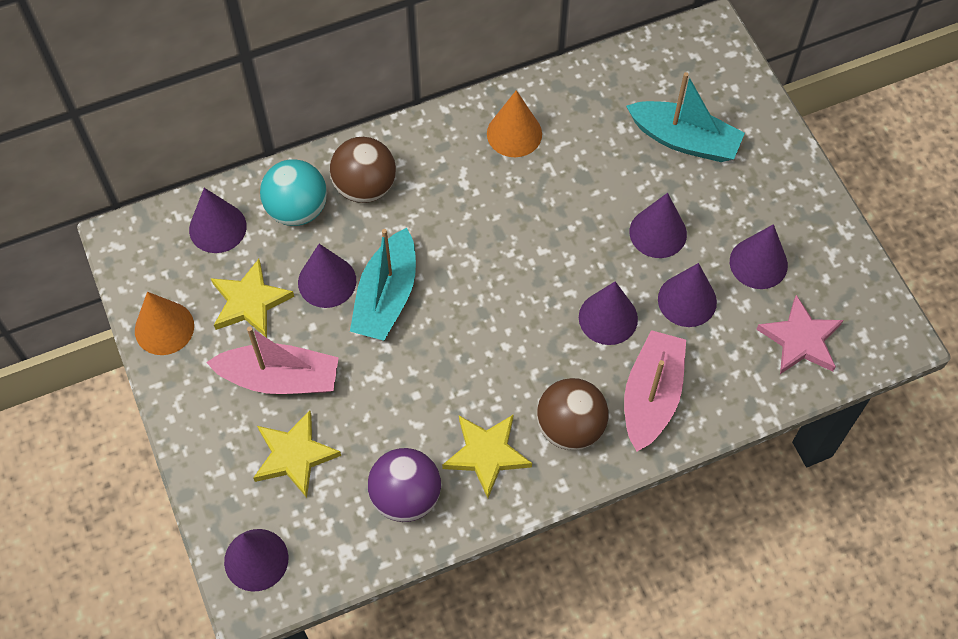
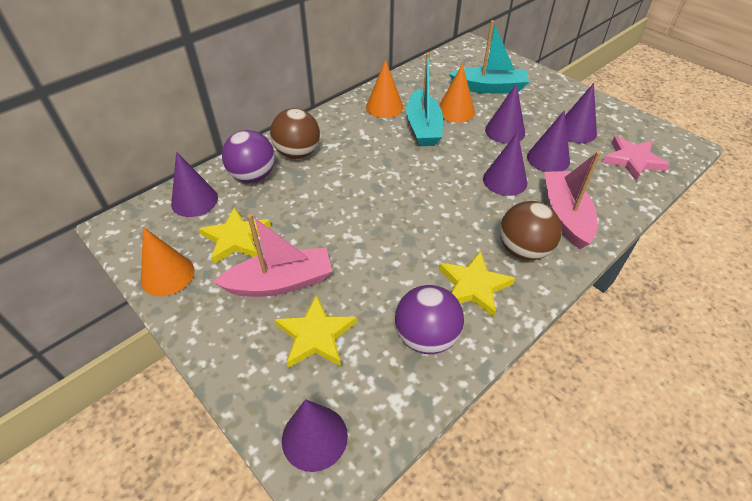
camera: 20 degrees left, 15 degrees down
turquoise ball [260,159,327,226] -> purple ball [222,130,275,183]
purple cone [298,244,356,308] -> none
turquoise boat [350,228,416,341] -> turquoise boat moved to [406,52,443,146]
none -> orange cone [439,64,475,123]

